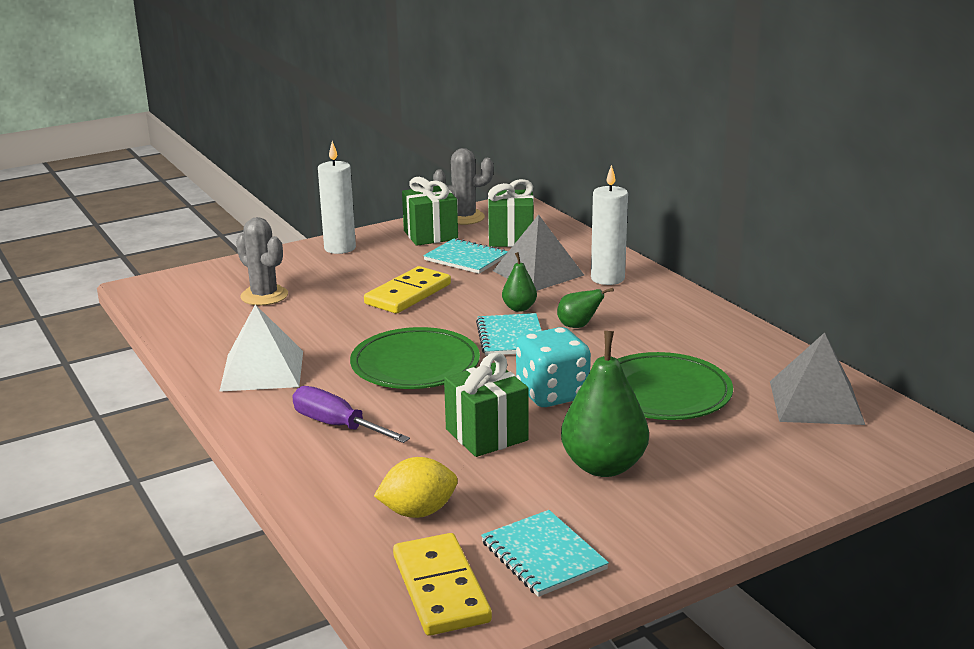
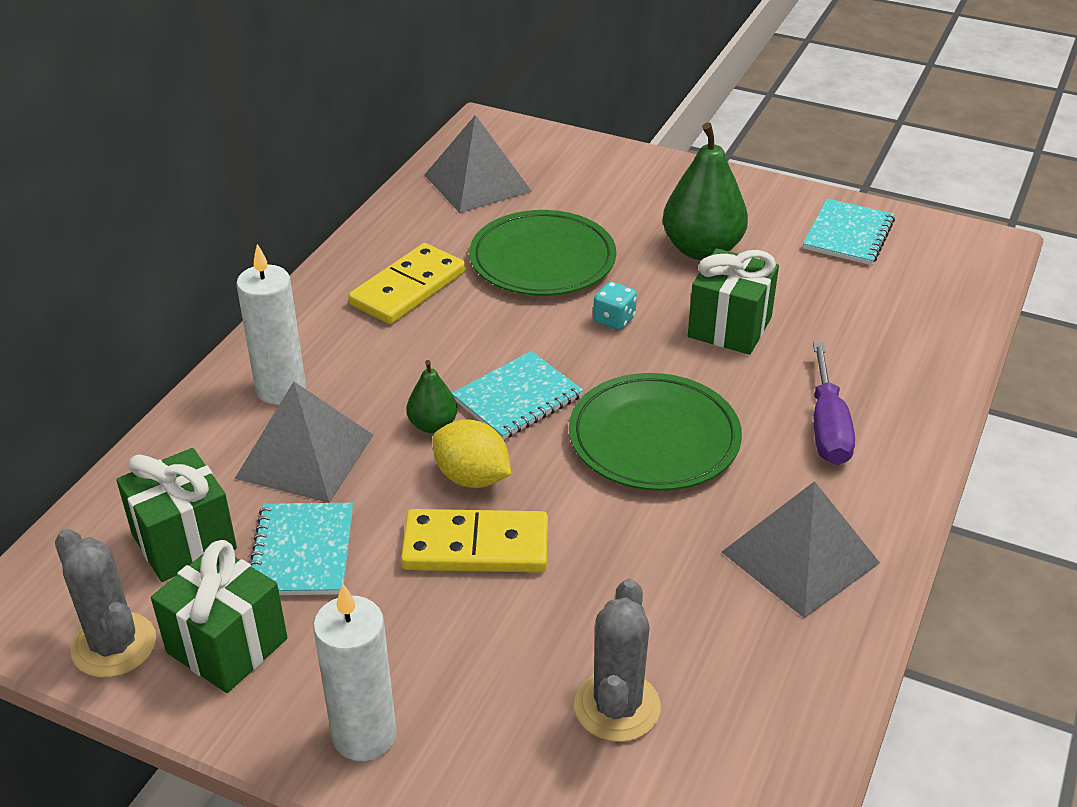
camera: 125 degrees left, 15 degrees up
white pyramid [219,304,303,392] -> grey pyramid [722,481,880,618]
yellow lemon [374,457,458,518] -> yellow lemon moved to [433,419,511,488]
yellow domino [393,533,492,636] -> yellow domino moved to [348,243,465,324]
turquoise dice [516,327,591,407] -> turquoise dice [593,282,637,330], size x0.50
green pear [557,288,614,328] -> none

